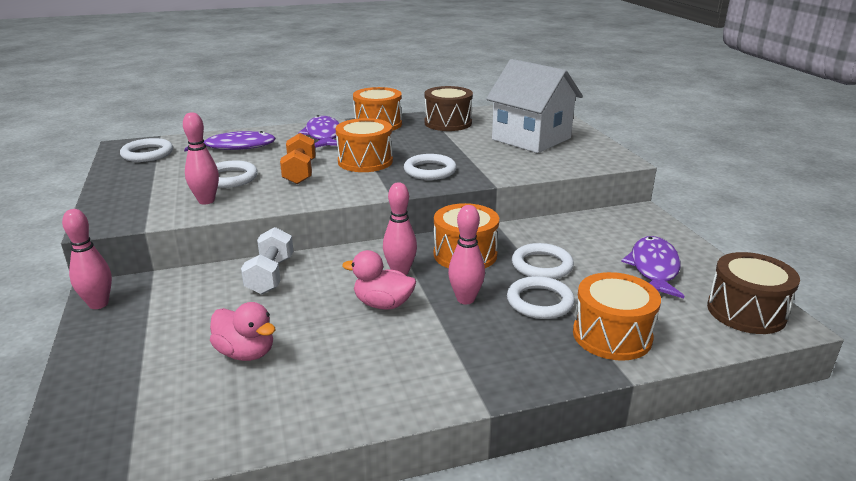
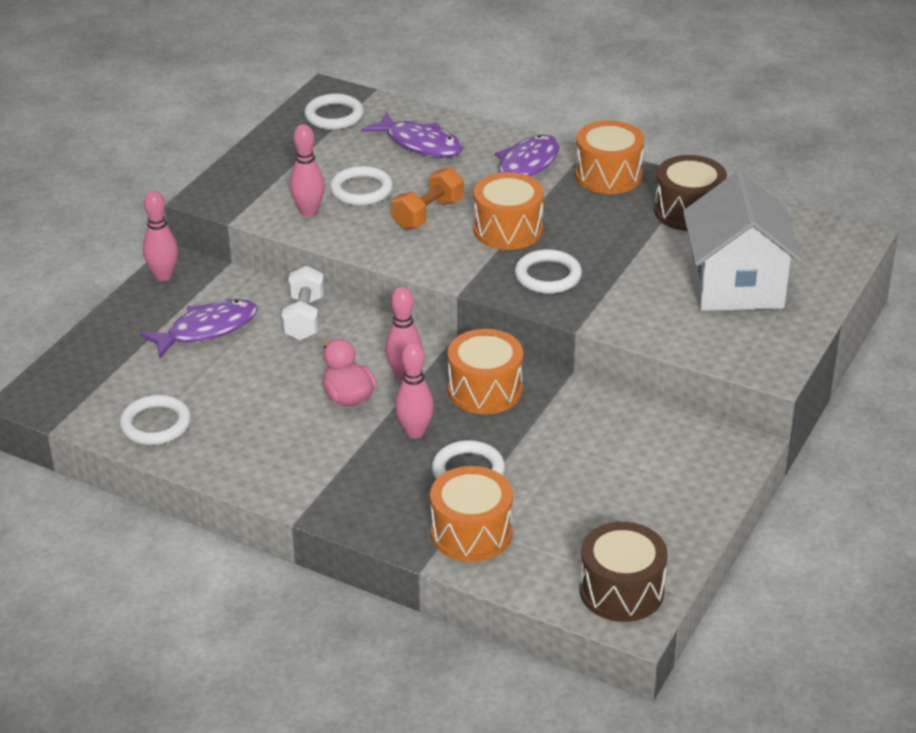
camera: 45 degrees right, 10 degrees up
pink duck [210,302,275,361] -> none
white dumbbell [241,227,294,294] -> white dumbbell turned 45 degrees counterclockwise [282,266,325,340]
white ring [512,243,574,279] -> white ring moved to [119,395,191,445]
purple fish [621,236,684,299] -> purple fish moved to [140,299,258,359]

